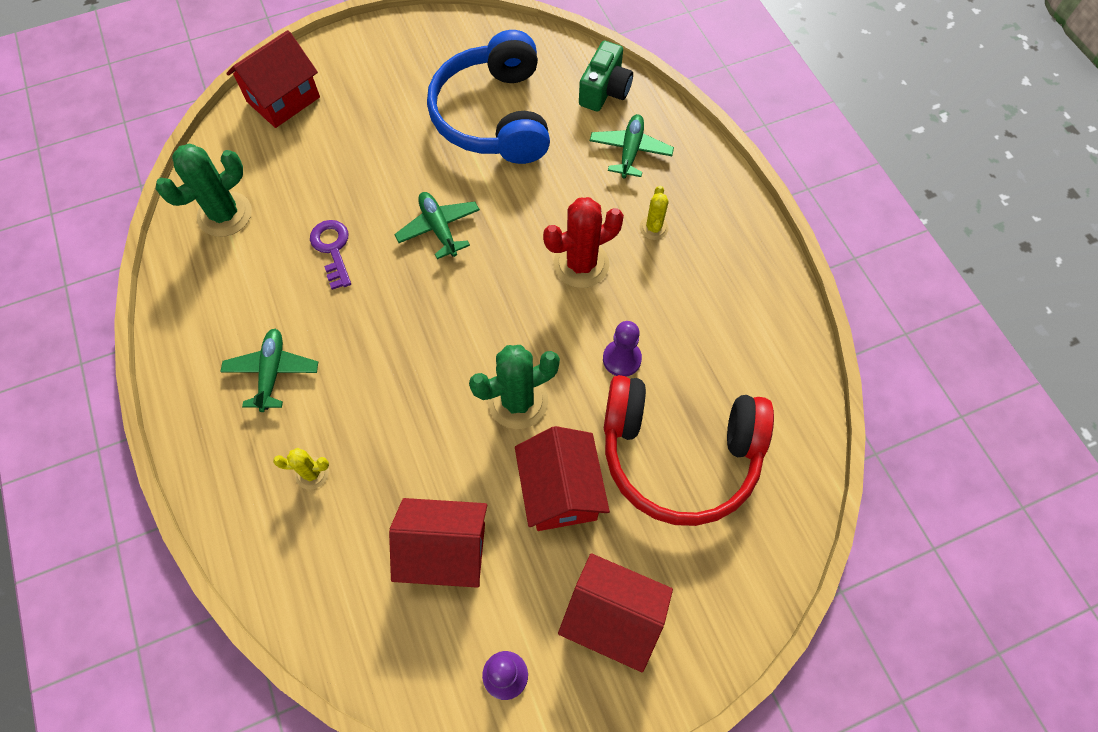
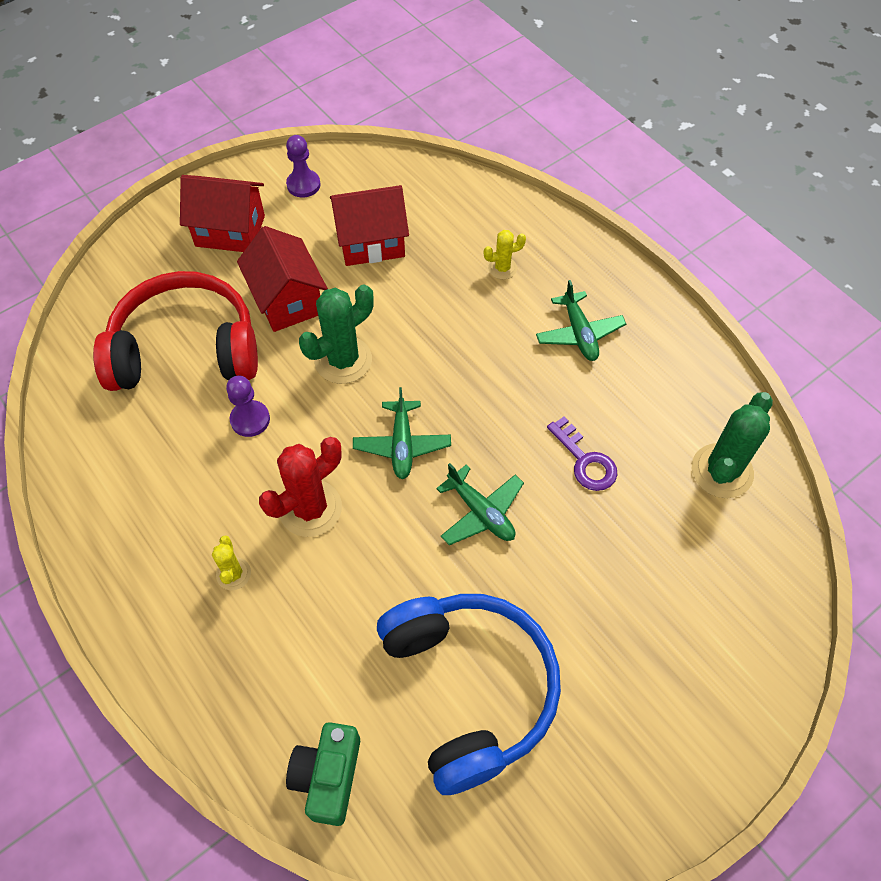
camera: 165 degrees right, 5 degrees down
red house [226,30,320,128] -> none
green plane [590,114,674,179] -> green plane moved to [353,387,451,479]

